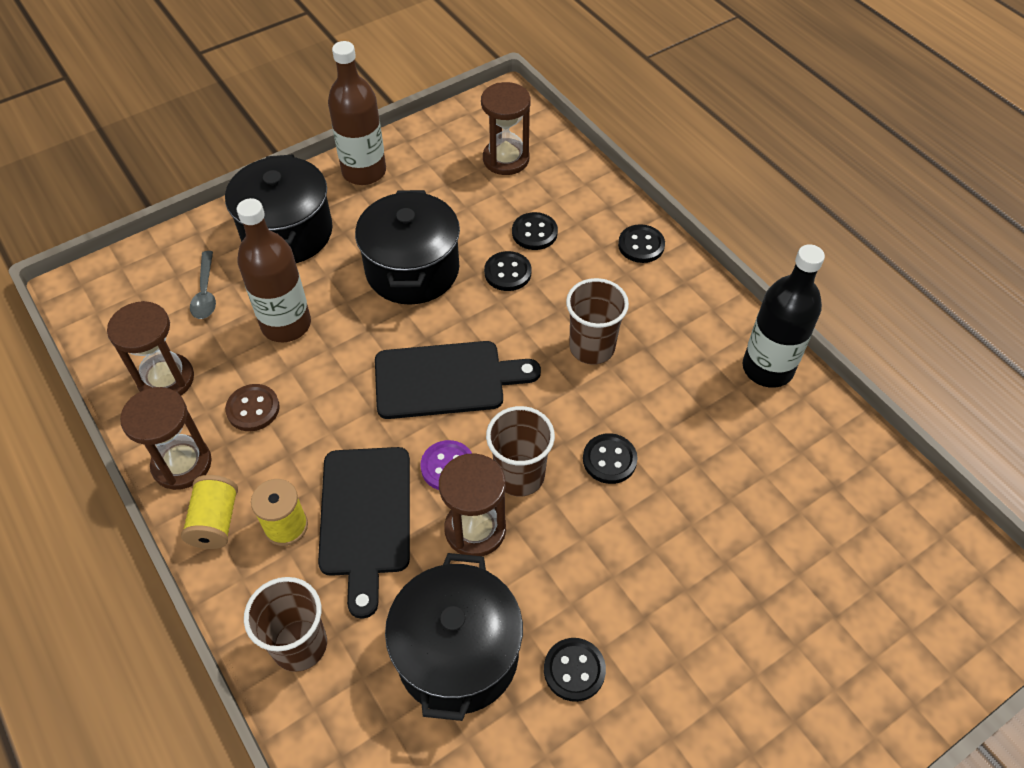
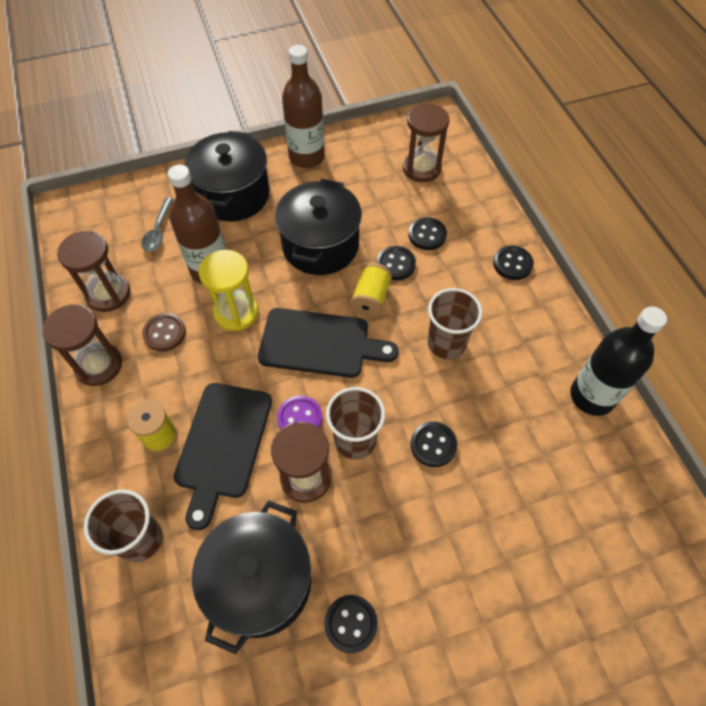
camera: 15 degrees right, 5 degrees up
yellow spool [181,475,238,549] -> yellow spool moved to [350,263,392,317]
none -> yellow hourglass [199,250,258,331]

